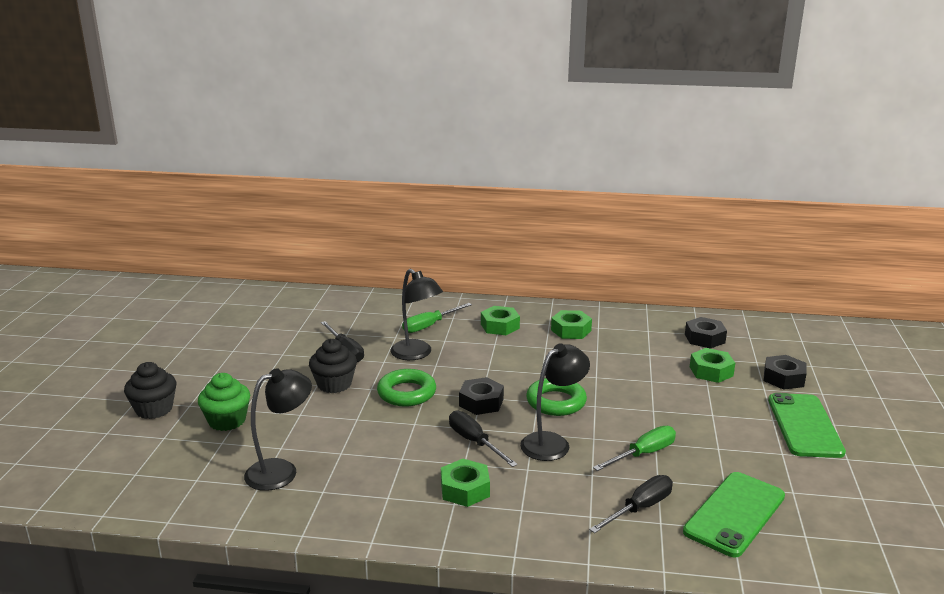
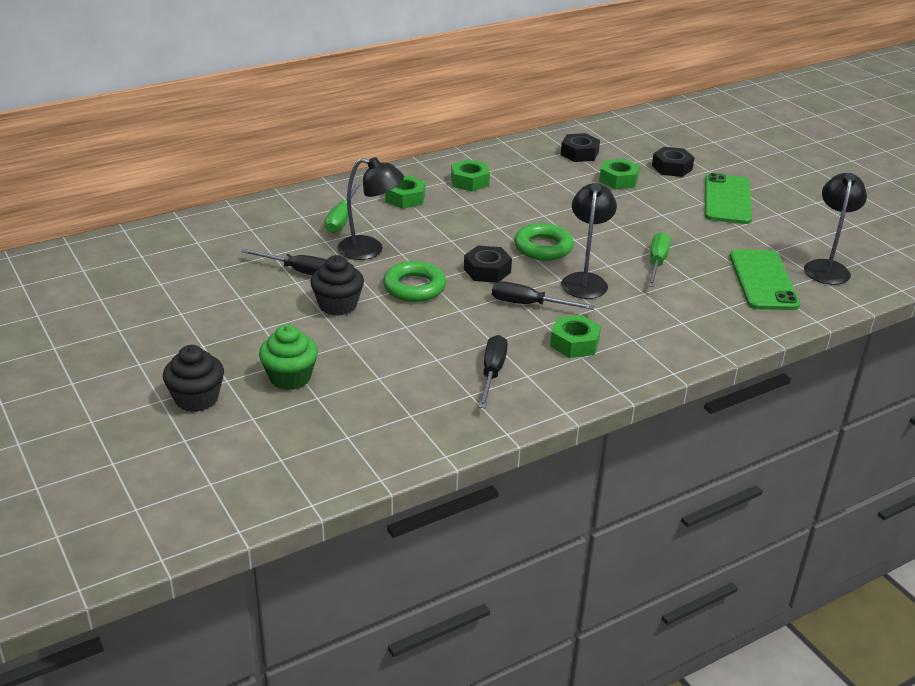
camera: 40 degrees left, 10 degrees up
black lamp [244,368,312,491] -> black lamp moved to [804,173,867,285]
black screwdriver [589,475,673,533] -> black screwdriver moved to [479,335,508,408]
green phone [768,393,846,458] -> green phone turned 45 degrees clockwise [705,173,752,224]

